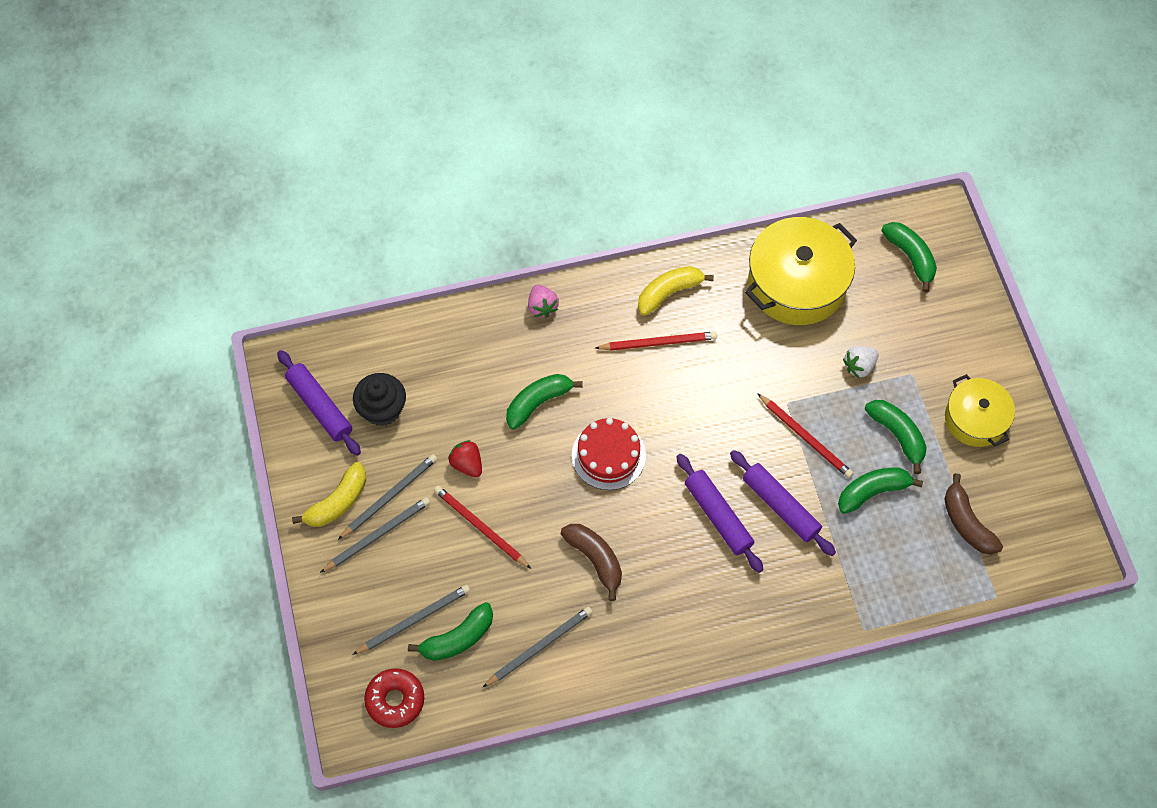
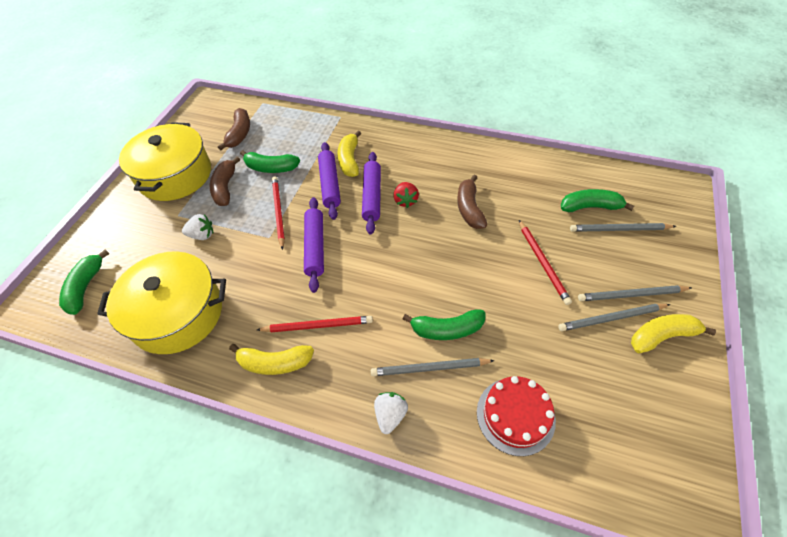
camera: 145 degrees left, 10 degrees down
purple rolling pin [277,350,361,456] -> purple rolling pin moved to [304,197,324,293]
black cupcake [353,373,406,426] -> none
red donut [364,668,424,728] -> none
red strawberry [448,440,482,477] -> red strawberry moved to [393,182,419,208]
grey pencil [483,606,593,687] -> grey pencil moved to [371,358,495,376]
pink strawberry [528,284,559,318] -> white strawberry [374,392,408,434]
red cake [572,418,646,490] -> red cake moved to [477,376,556,456]
red pencil [595,331,717,351] -> red pencil turned 150 degrees clockwise [257,316,373,332]
green banana [865,400,927,474] -> brown banana [210,157,240,206]
yellow pot [945,374,1015,447] -> yellow pot [119,122,211,201], size x1.64
none -> yellow banana [337,131,361,177]

